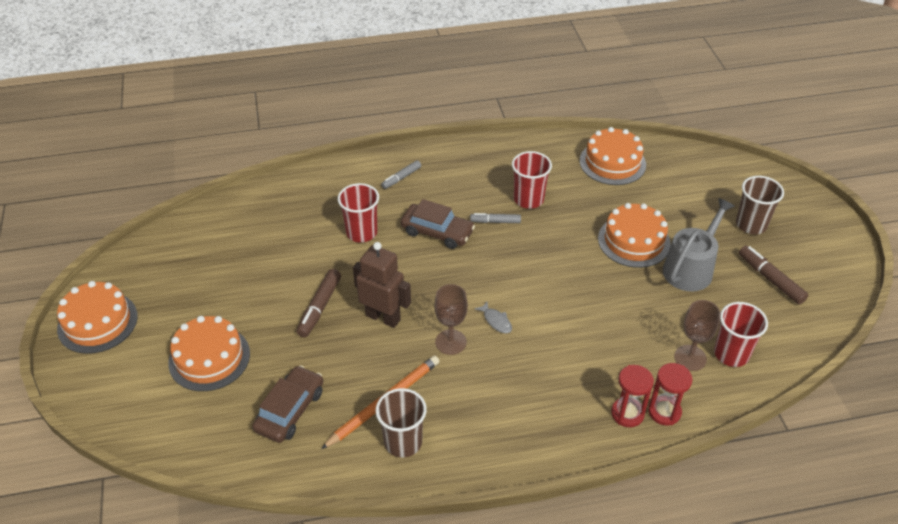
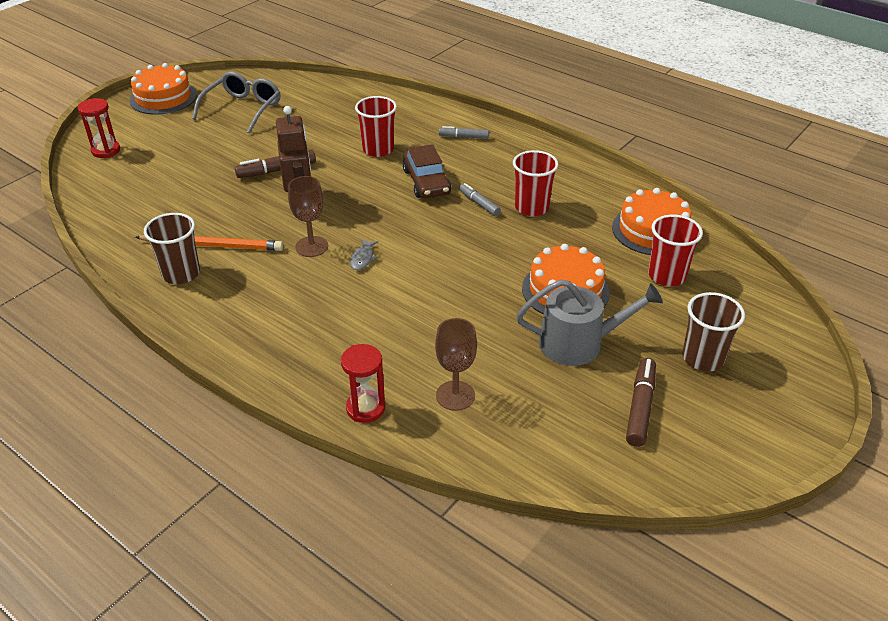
camera: 50 degrees right, 5 degrees down
orange cake [168,316,250,391] -> none
brown car [252,365,323,443] -> none
red hourglass [611,365,654,427] -> red hourglass moved to [78,98,120,158]
red cup [714,302,768,367] -> red cup moved to [648,215,703,286]
none -> grey glasses [192,71,280,133]

